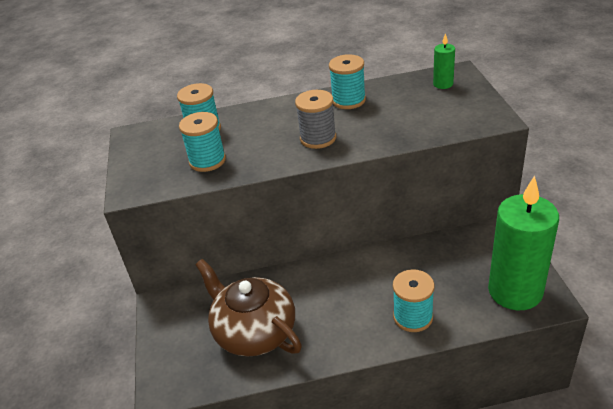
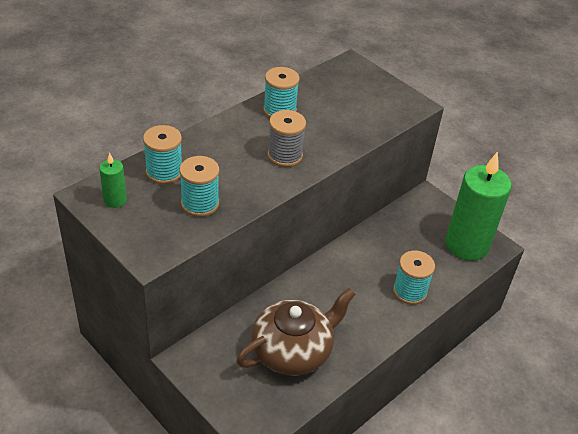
camera: 40 degrees left, 5 degrees up
brown teapot [195,259,302,356] -> brown teapot turned 135 degrees clockwise [237,288,356,376]
green candle [433,33,455,89] -> green candle moved to [99,153,127,208]

